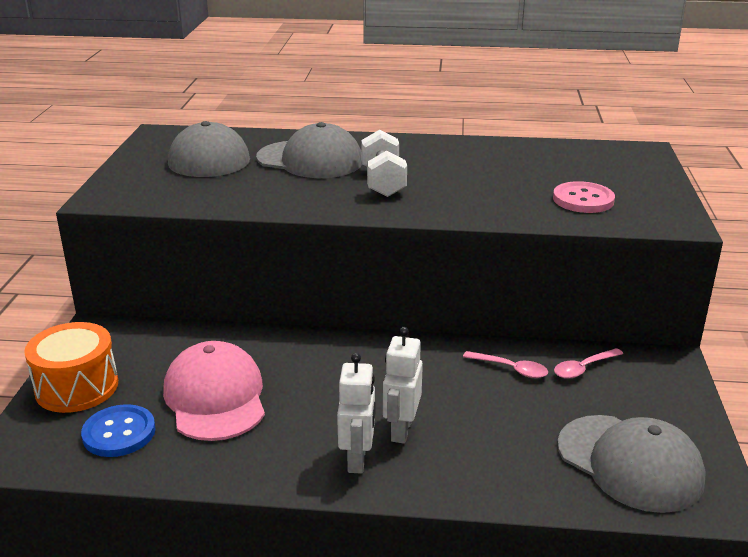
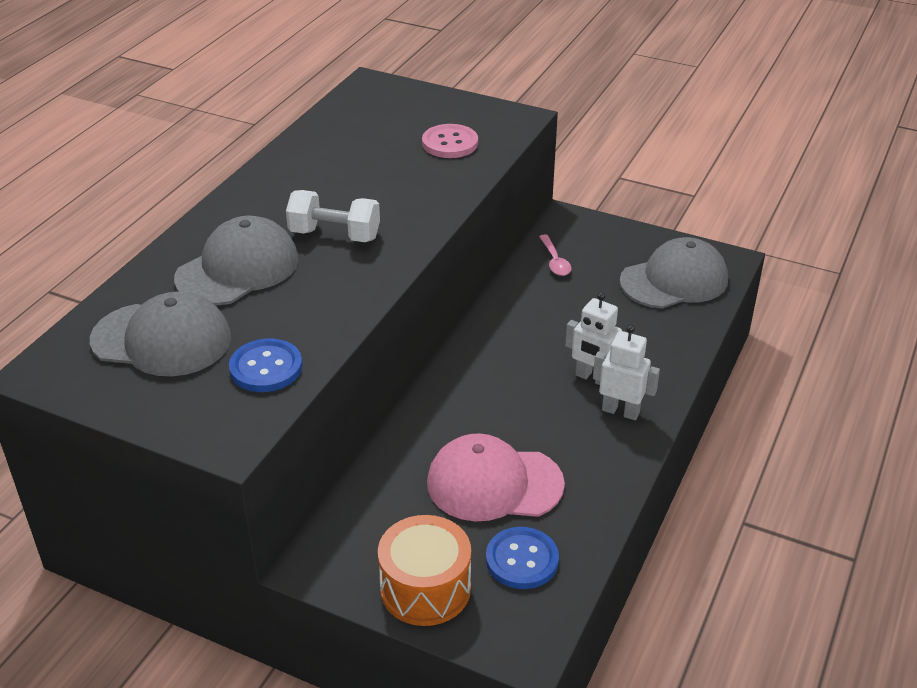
camera: 70 degrees left, 10 degrees up
pink spoon [463,351,548,378] -> none
none -> blue button [229,338,302,392]

